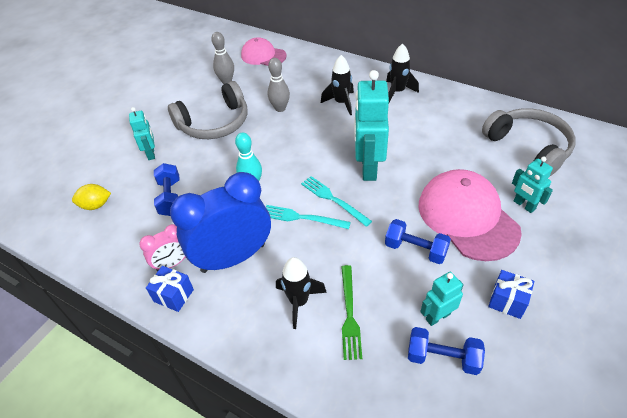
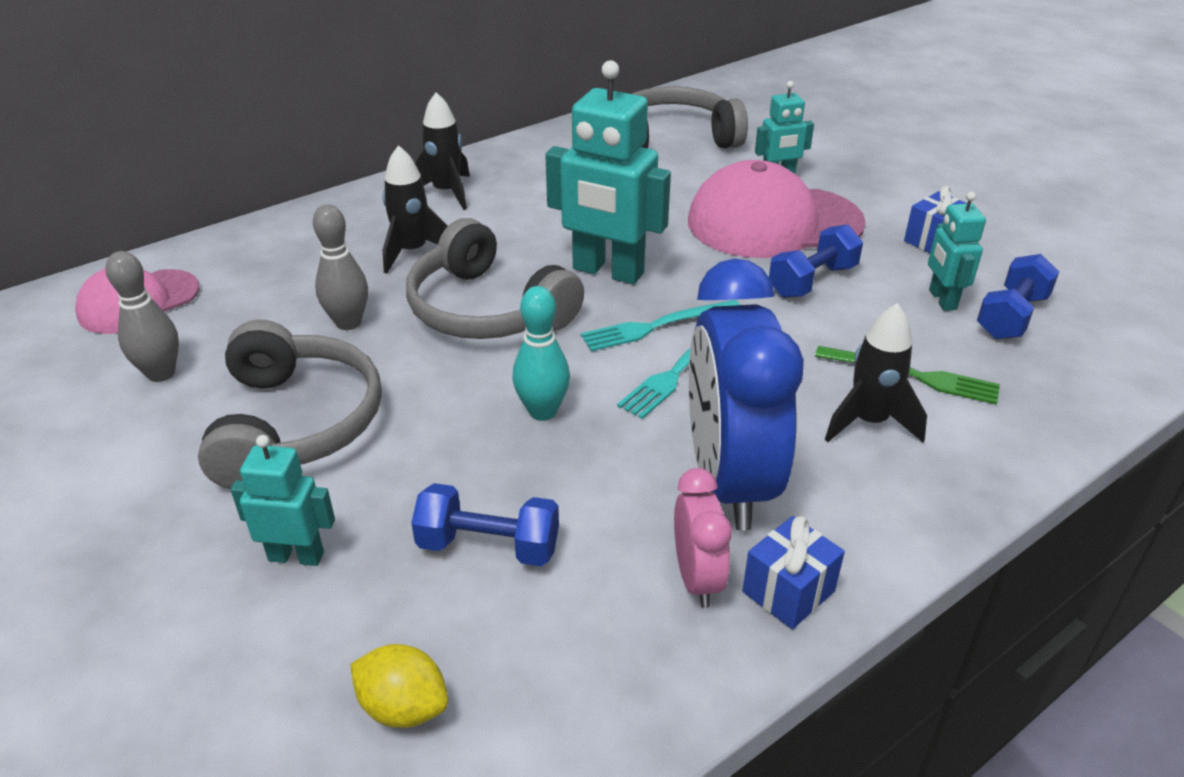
camera: 70 degrees left, 10 degrees down
yellow lemon [72,184,111,210] -> yellow lemon turned 75 degrees counterclockwise [350,644,448,728]
none -> grey headphones [406,218,584,339]

